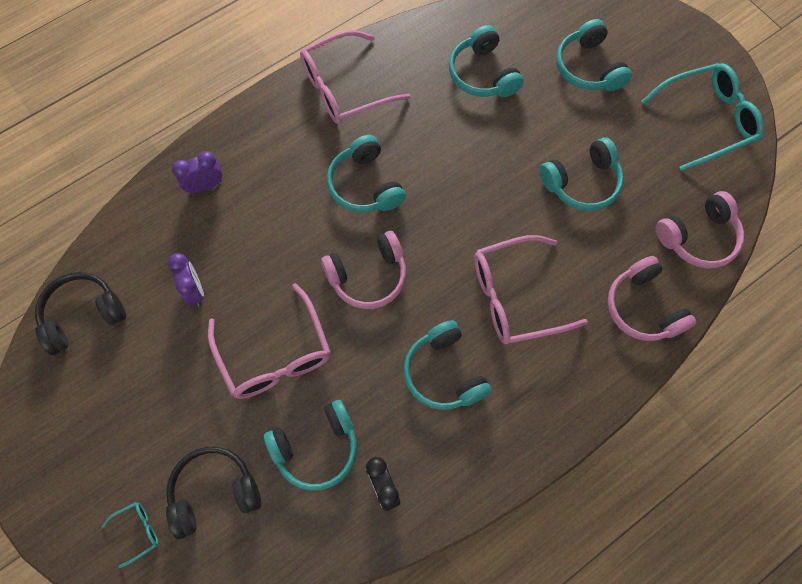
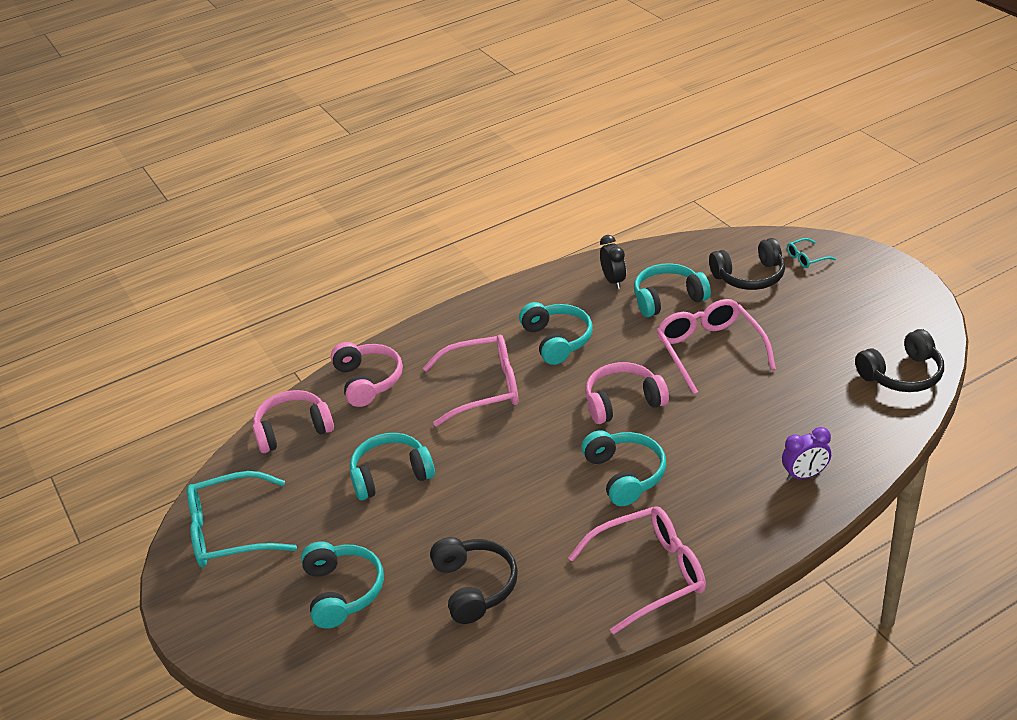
camera: 170 degrees left, 30 degrees down
purple clock [168,253,204,307] -> none
turquoise headphones [449,25,524,97] -> black headphones [430,537,518,624]

